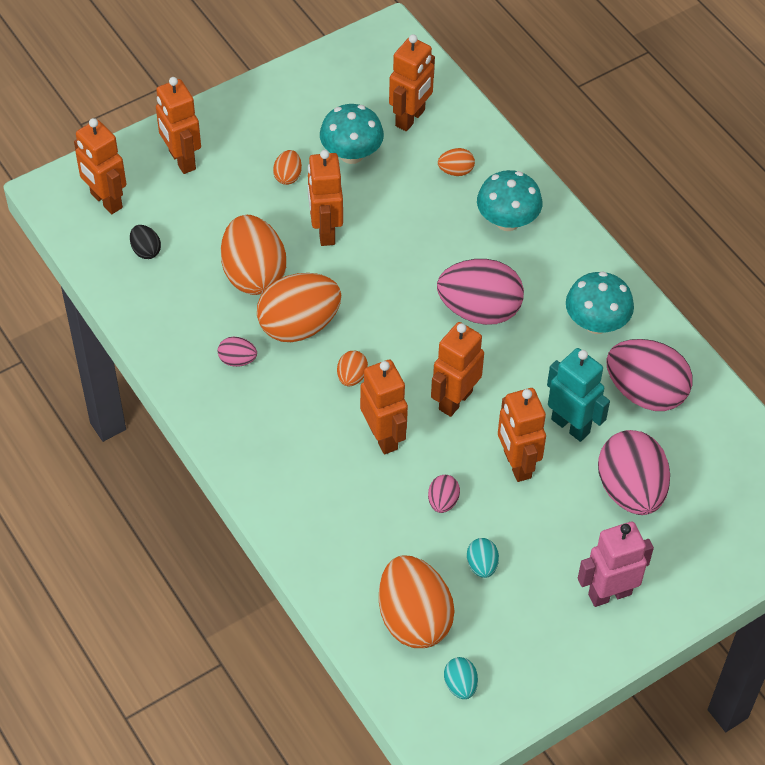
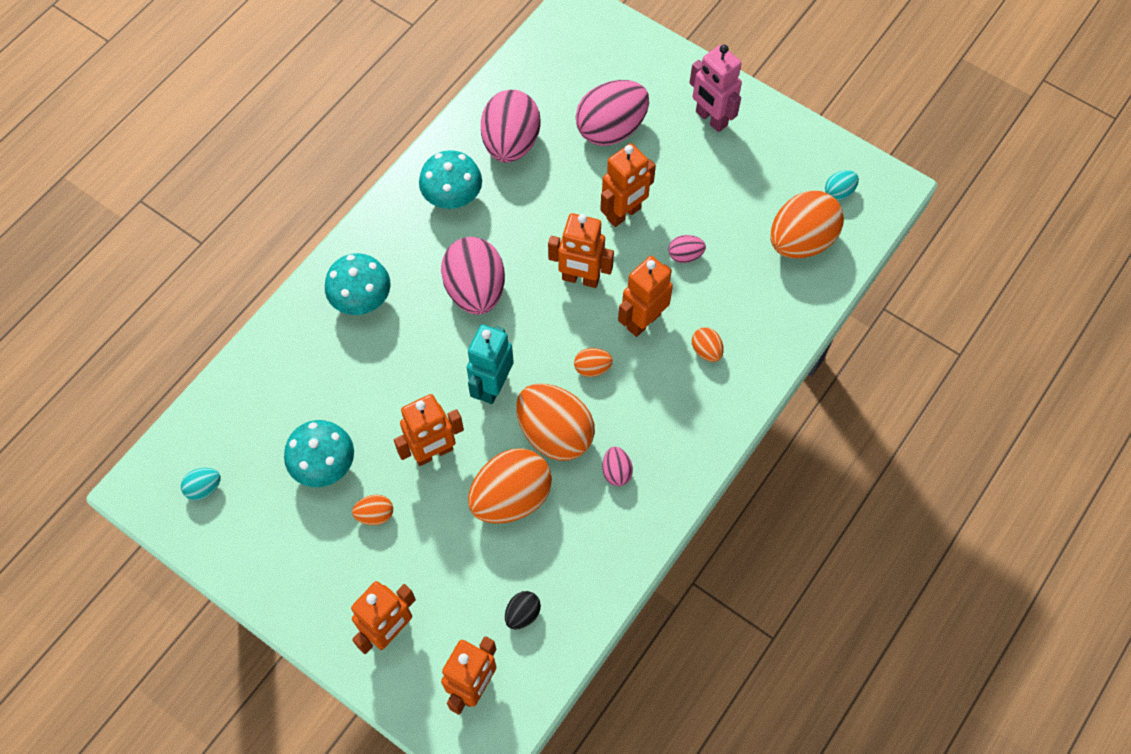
camera: 110 degrees left, 10 degrees up
orange robot [389,34,435,131] -> none
orange egg [438,148,475,176] -> orange egg moved to [692,327,724,362]
turquoise egg [467,538,499,578] -> turquoise egg moved to [181,468,221,500]
turquoise robot [547,348,610,442] -> turquoise robot moved to [467,324,514,404]

